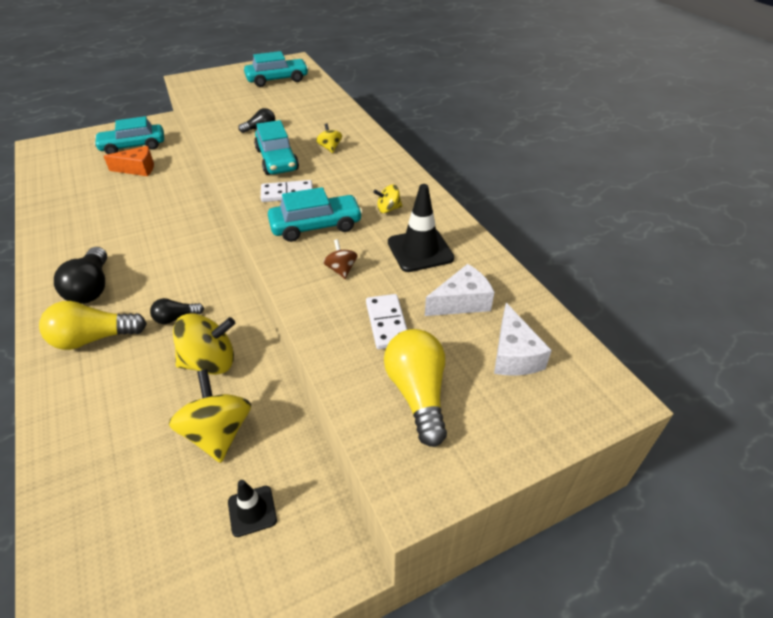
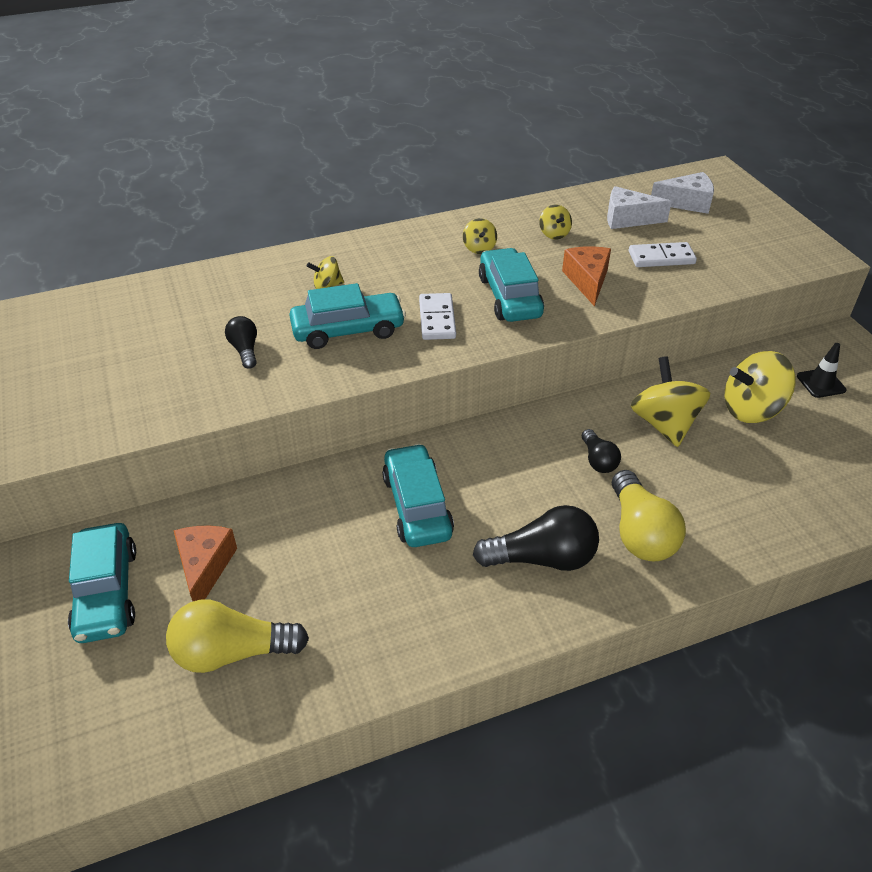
camera: 85 degrees left, 0 degrees up
turquoise car [244,51,309,87] -> turquoise car moved to [382,444,454,547]
brown spinning top [323,239,358,279] -> orange cheese [562,246,611,307]
yellow light bulb [384,329,447,447] -> yellow light bulb moved to [166,600,309,673]
black traffic cone [388,184,454,272] -> yellow spinning top [539,205,572,240]
white cheese [425,264,494,316] -> white cheese turned 60 degrees counterclockwise [607,186,672,229]

